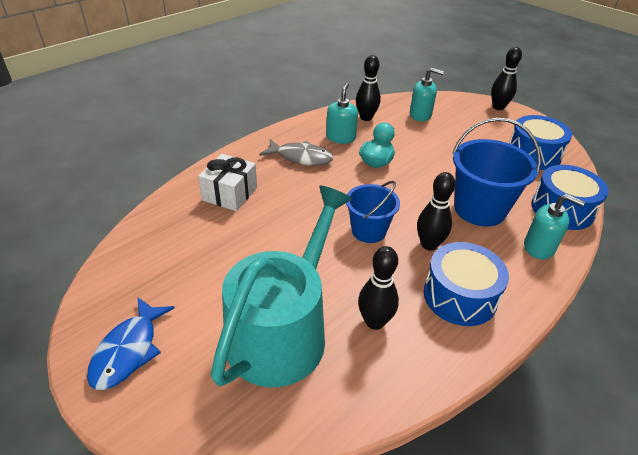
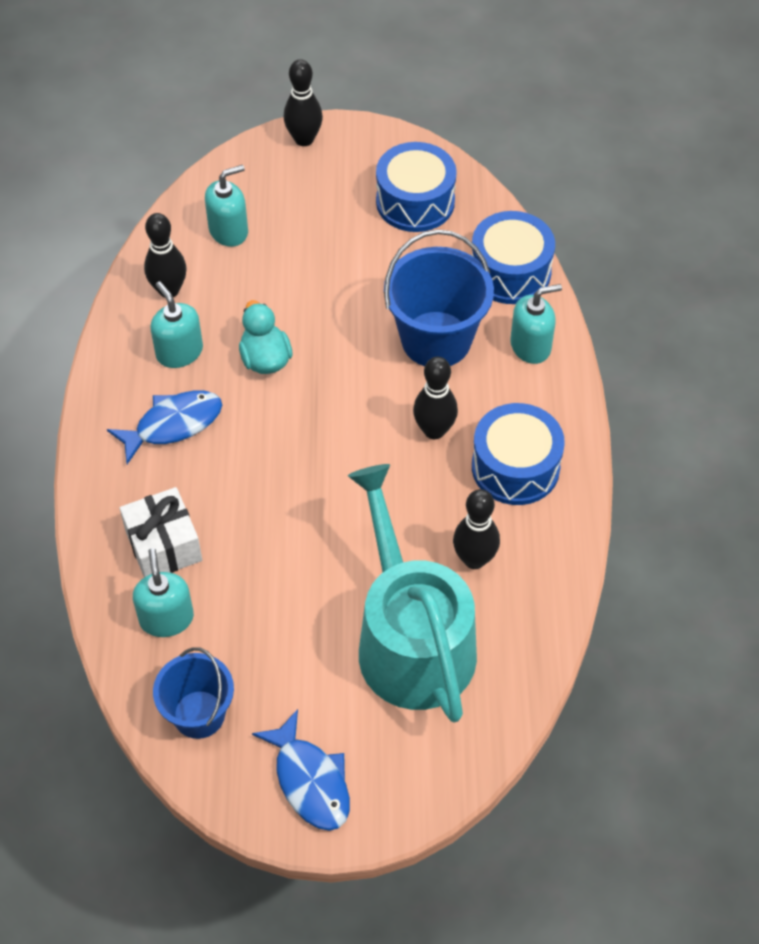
camera: 45 degrees left, 15 degrees up
grey fish [259,139,333,166] -> blue fish [107,391,222,464]
blue bucket [346,181,400,243] -> blue bucket moved to [153,647,234,739]
none -> turquoise soap dispenser [133,548,194,637]

